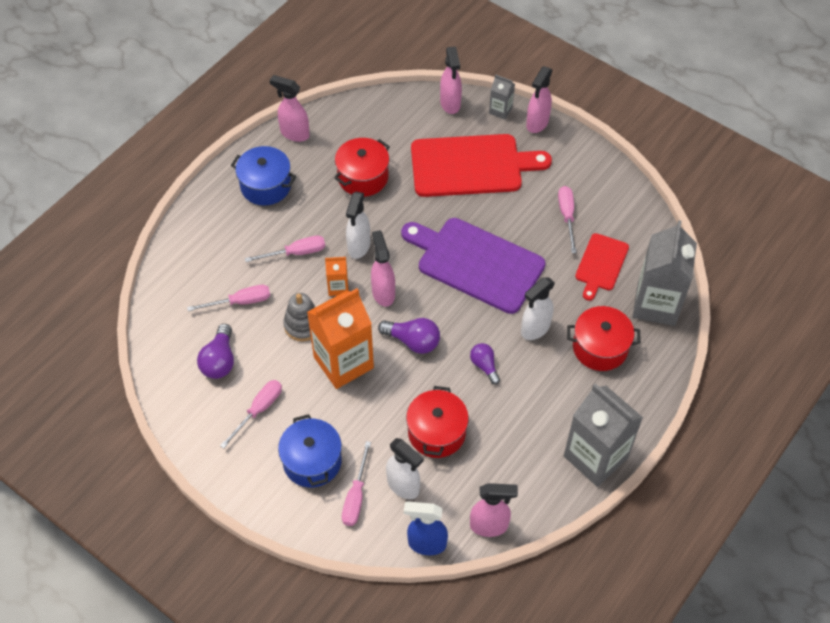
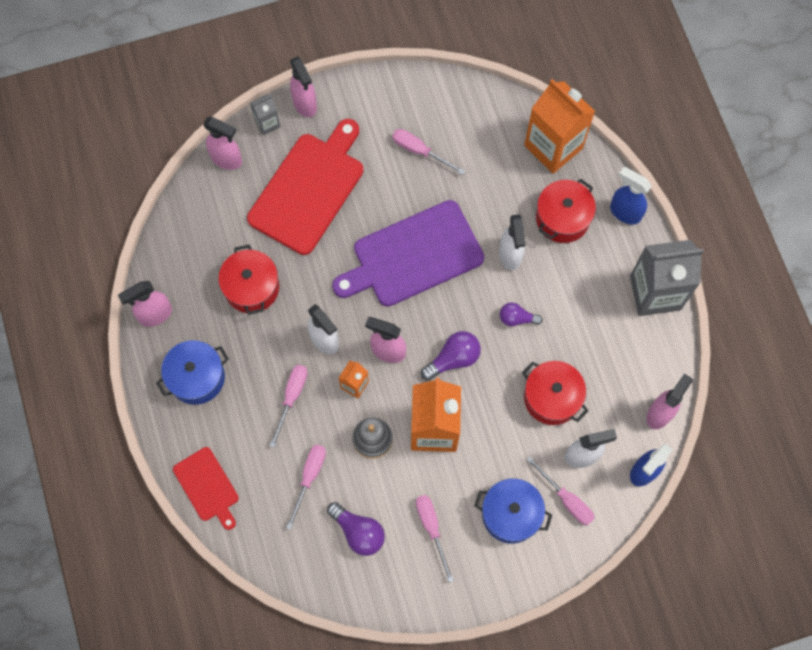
camera: 55 degrees left, 15 degrees up
red cutting board [575,233,629,301] -> red cutting board moved to [173,447,239,530]
grey carton [632,220,697,326] -> orange carton [524,79,595,174]
none -> blue spray bottle [610,167,652,224]

